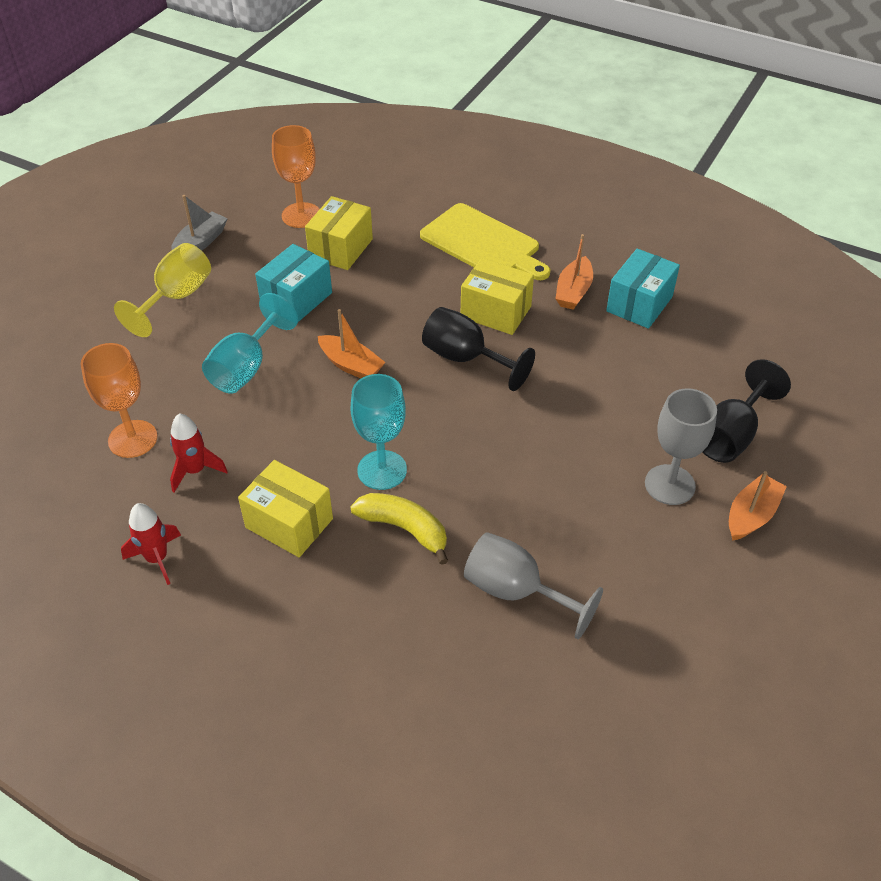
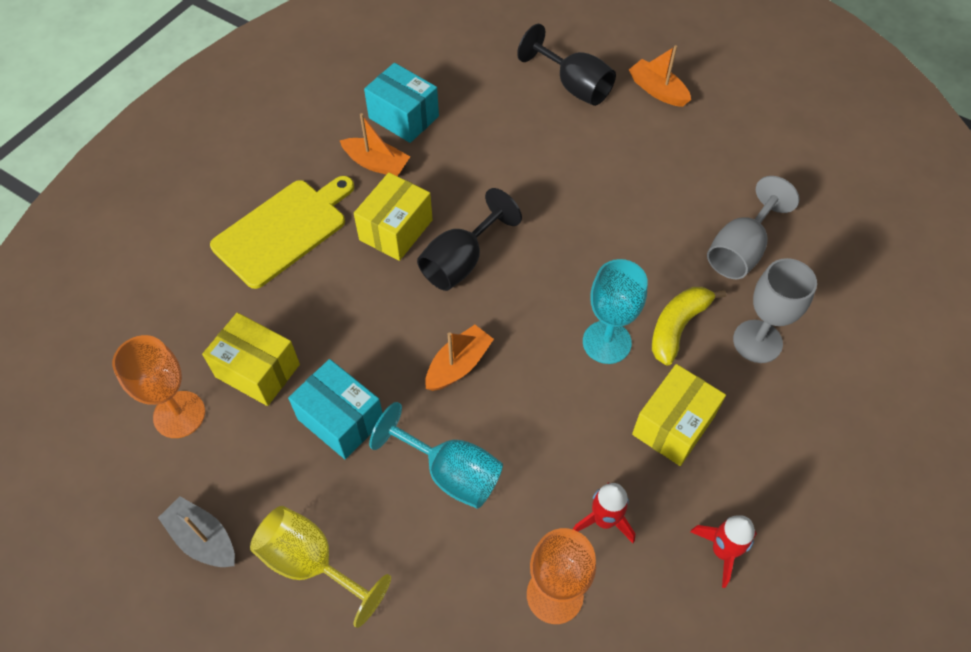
camera: 85 degrees left, 10 degrees up
grey goblet [645,388,717,505] -> grey goblet moved to [733,258,817,363]

